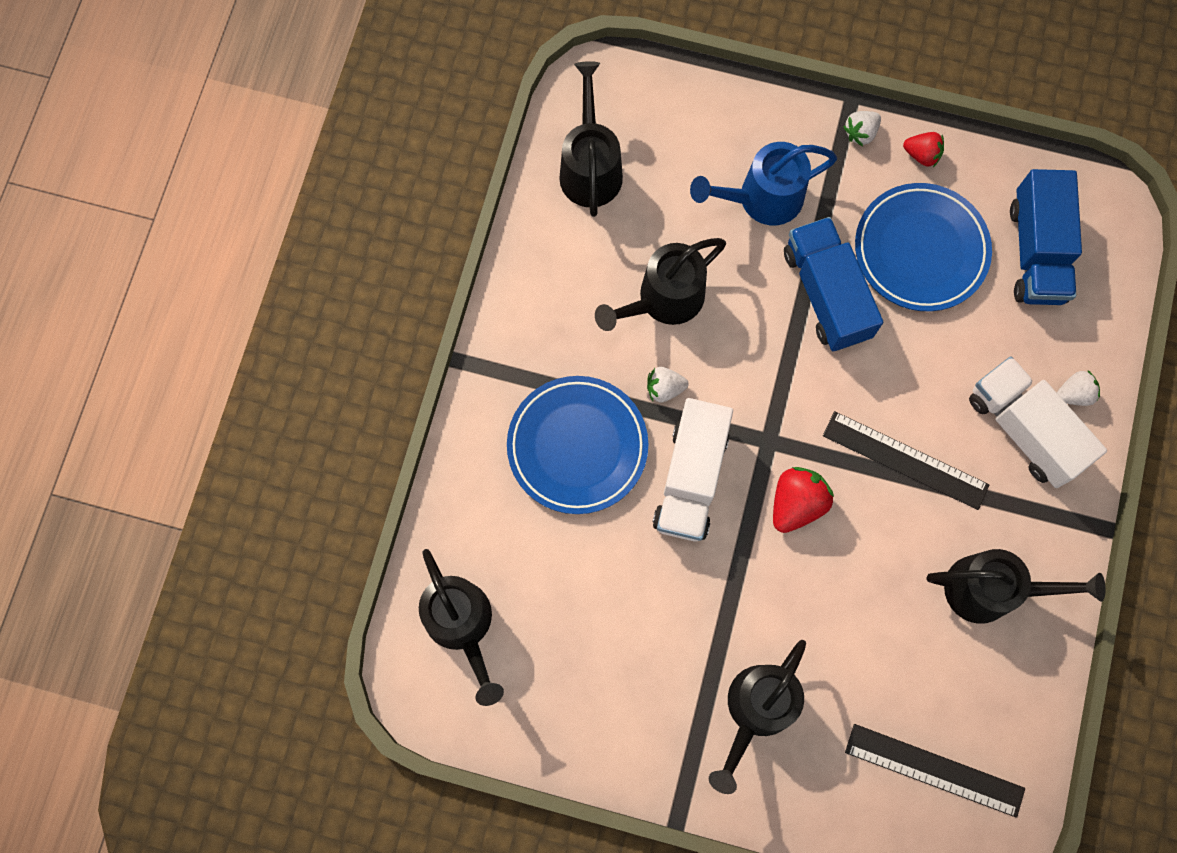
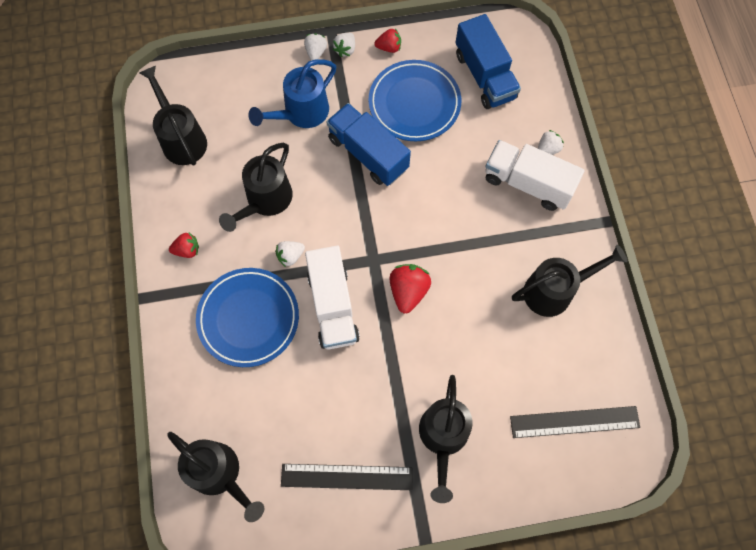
camera: 25 degrees left, 5 degrees down
black ruler [823,411,990,510] -> black ruler moved to [281,464,413,490]
none -> red strawberry [169,233,199,258]
none -> white strawberry [304,33,327,61]

